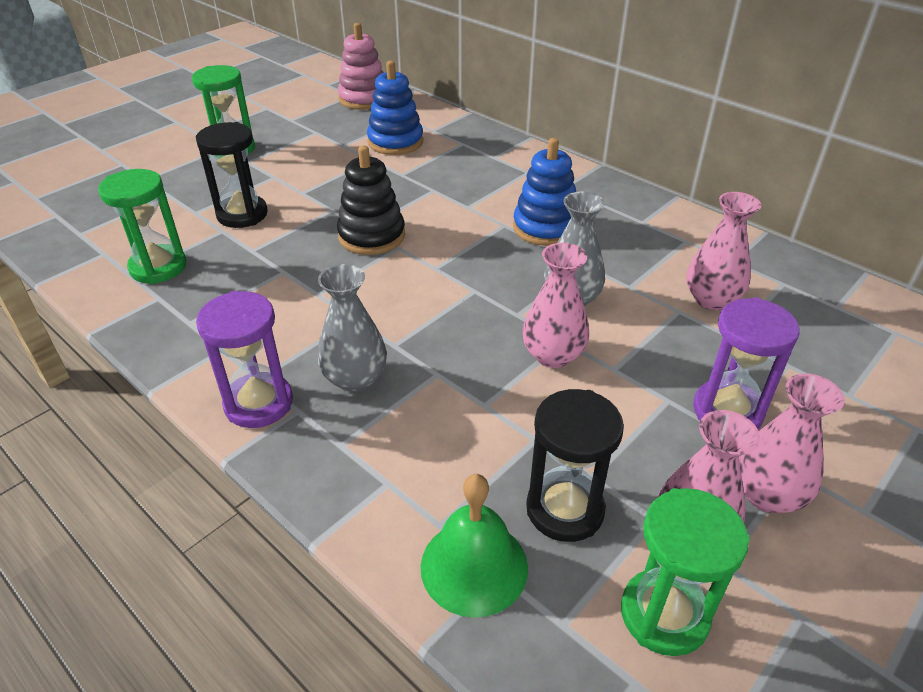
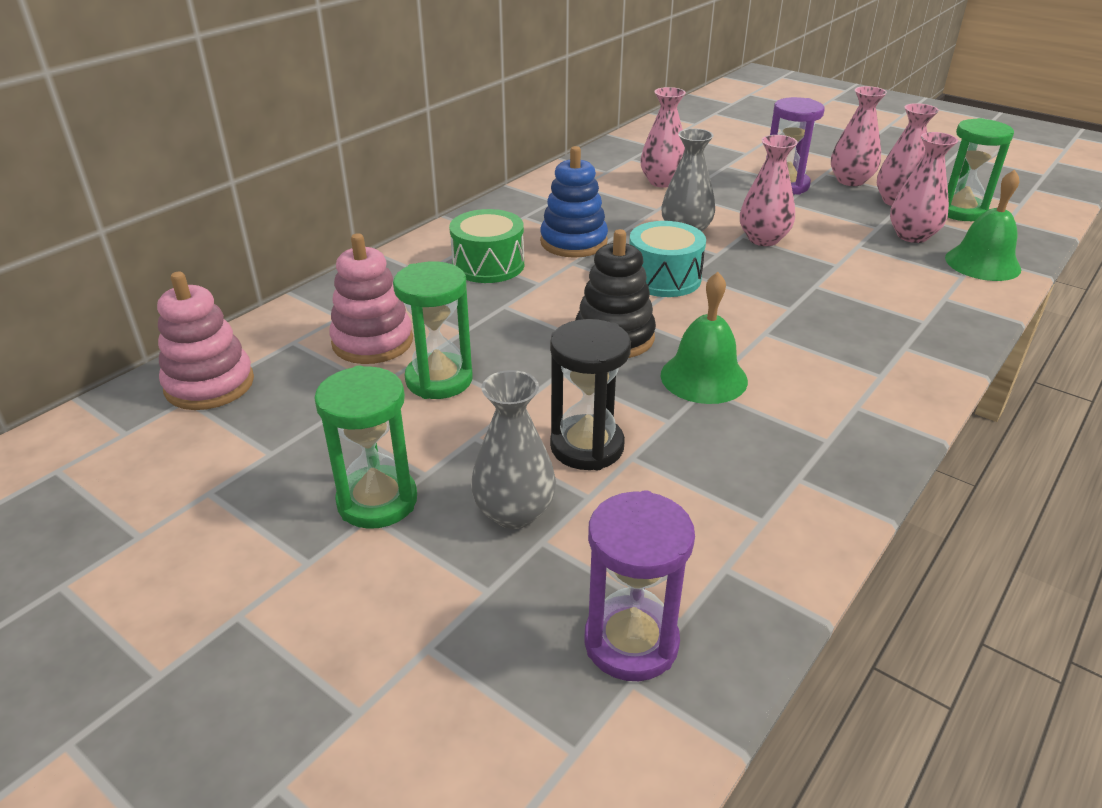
camera: 95 degrees left, 5 degrees down
green hourglass [98,169,186,284] -> green hourglass moved to [393,261,473,399]
purple hourglass [196,291,293,428] -> purple hourglass moved to [584,490,695,681]
grey vase [317,264,387,392] -> grey vase moved to [471,370,556,529]
blue stacking toy [367,61,423,155] -> pink stacking toy [329,233,413,364]
black hourglass [526,389,624,542] -> pink vase [890,132,959,243]
none -> green drum [449,209,524,283]
none -> turquoise drum [630,221,706,297]
none -> green bell [661,272,748,404]

